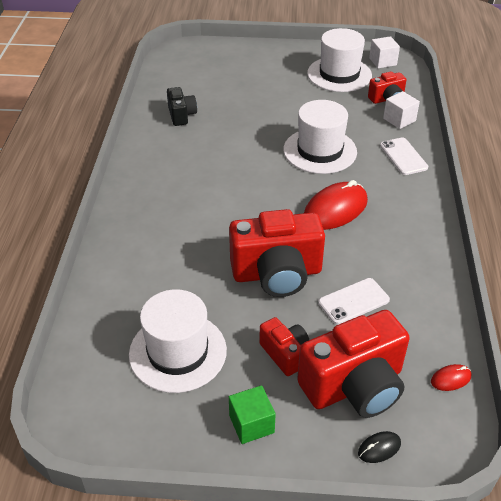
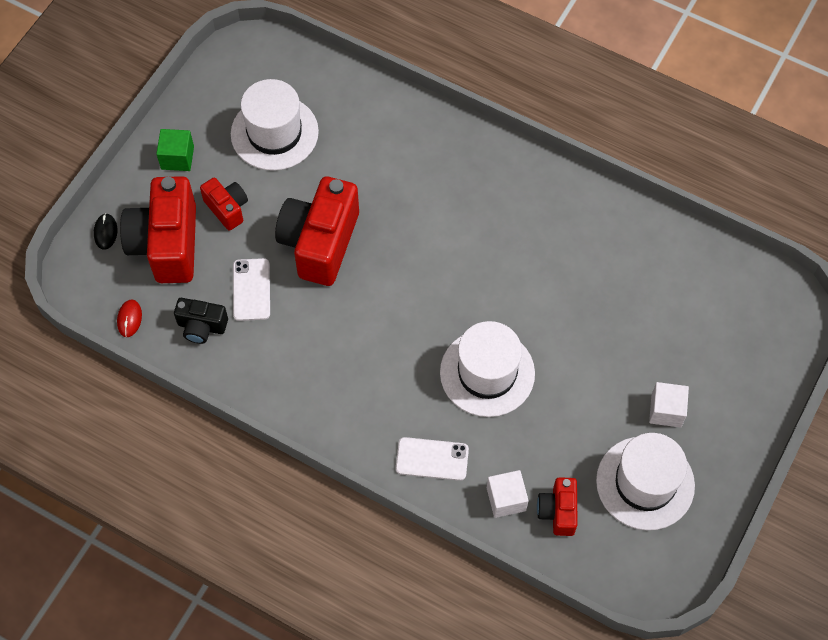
camera: 115 degrees right, 20 degrees up
black camera [167,87,197,126] -> black camera moved to [174,298,228,344]
red camera [259,317,309,376] -> red camera turned 120 degrees counterclockwise [200,178,248,231]
red mouse [304,180,368,230] -> none
white cube [369,36,400,69] -> white cube moved to [649,382,689,428]

